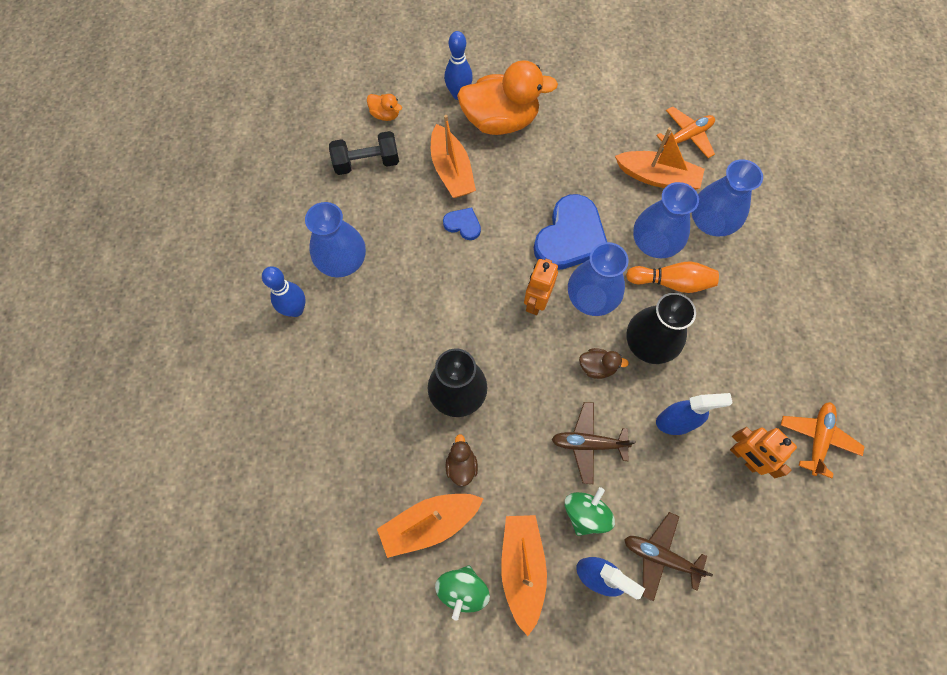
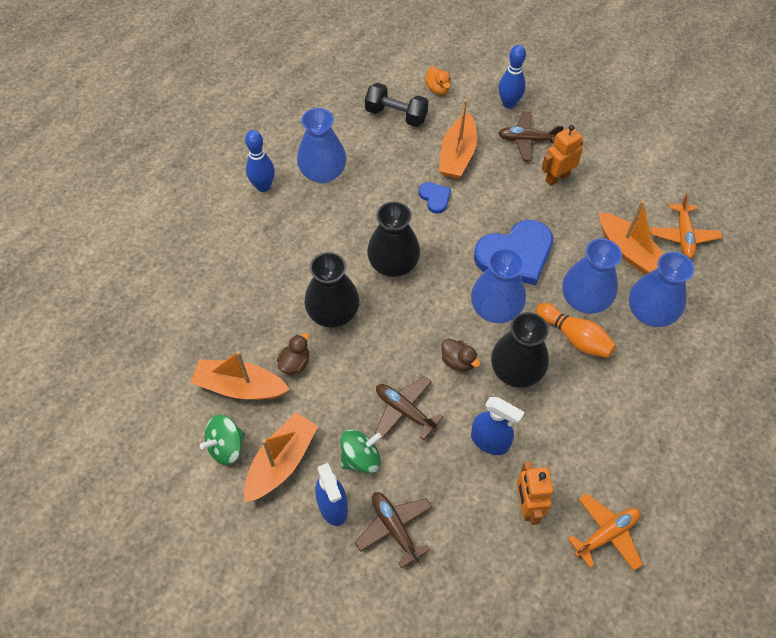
camera: 35 degrees right, 10 degrees down
orange duck [457,60,558,135] -> brown plane [498,111,564,161]
orange robot [524,259,558,315] -> orange robot moved to [541,125,583,186]
orange plane [656,106,715,158] -> orange plane turned 90 degrees clockwise [650,194,722,258]
none -> black vase [367,202,420,277]

